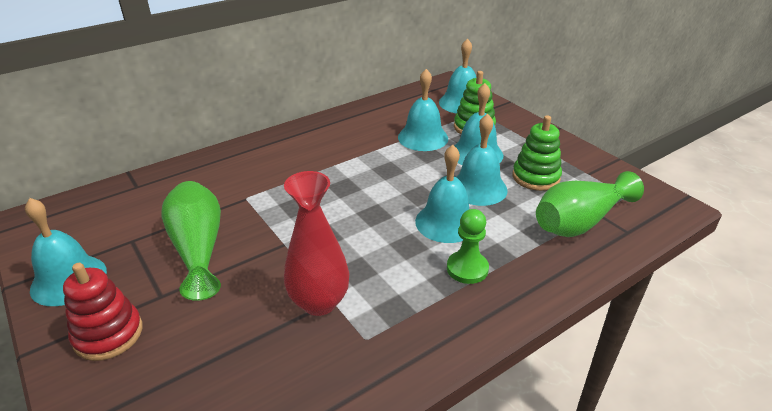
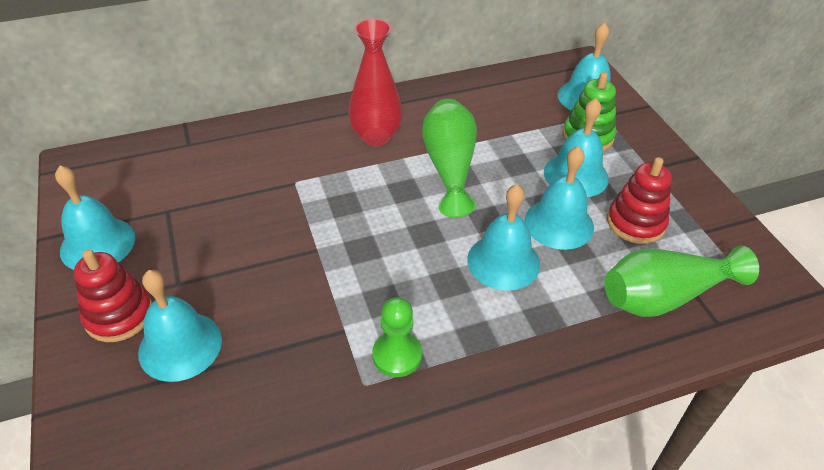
camera: 15 degrees right, 10 degrees up
green vase [161,181,221,301] -> green vase moved to [422,99,477,218]
red vase [284,171,349,316] -> red vase moved to [348,19,403,146]
turquoise bell [398,69,448,151] -> turquoise bell moved to [138,270,222,382]
green pawn [447,209,489,284] -> green pawn moved to [372,297,422,377]
green stacking toy [512,115,562,191] -> red stacking toy [607,157,672,244]

